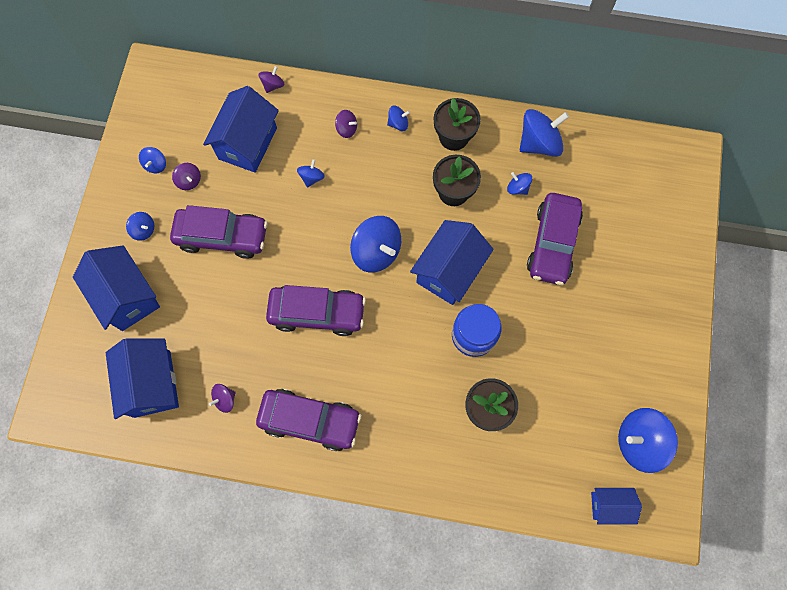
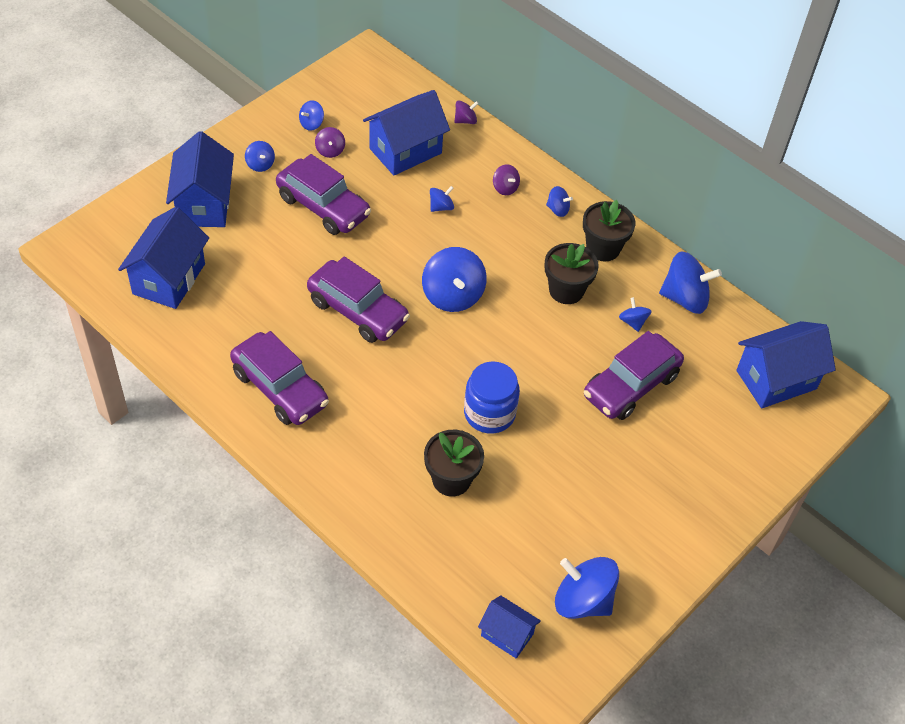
camera: 30 degrees right, 20 degrees down
purple spinning top [209,384,236,413] -> none
blue house [410,220,494,305] -> blue house moved to [736,321,836,408]

